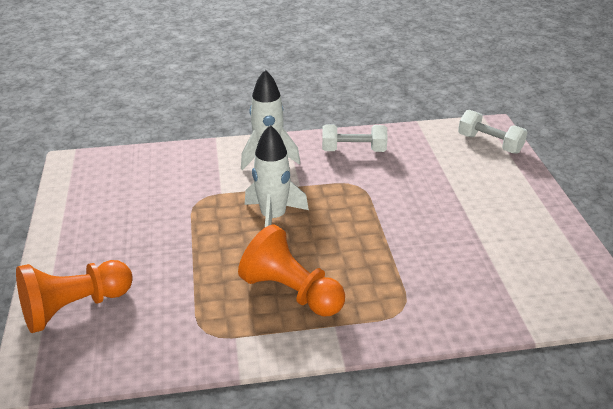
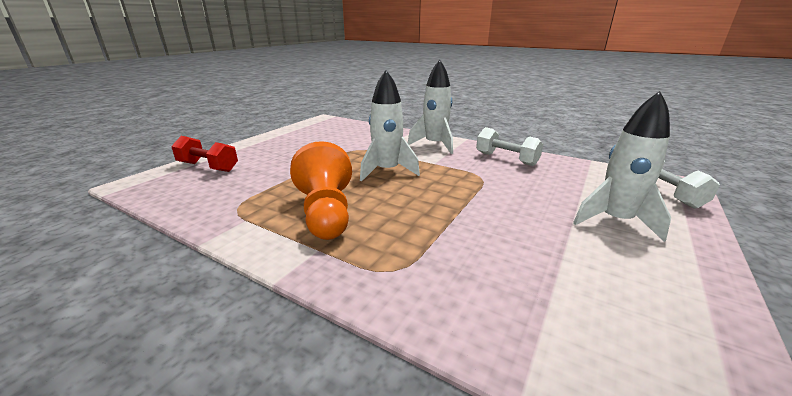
camera: 40 degrees right, 10 degrees down
orange pawn [16,260,133,333] -> red dumbbell [171,136,238,172]
none -> white rocket [573,91,671,242]

